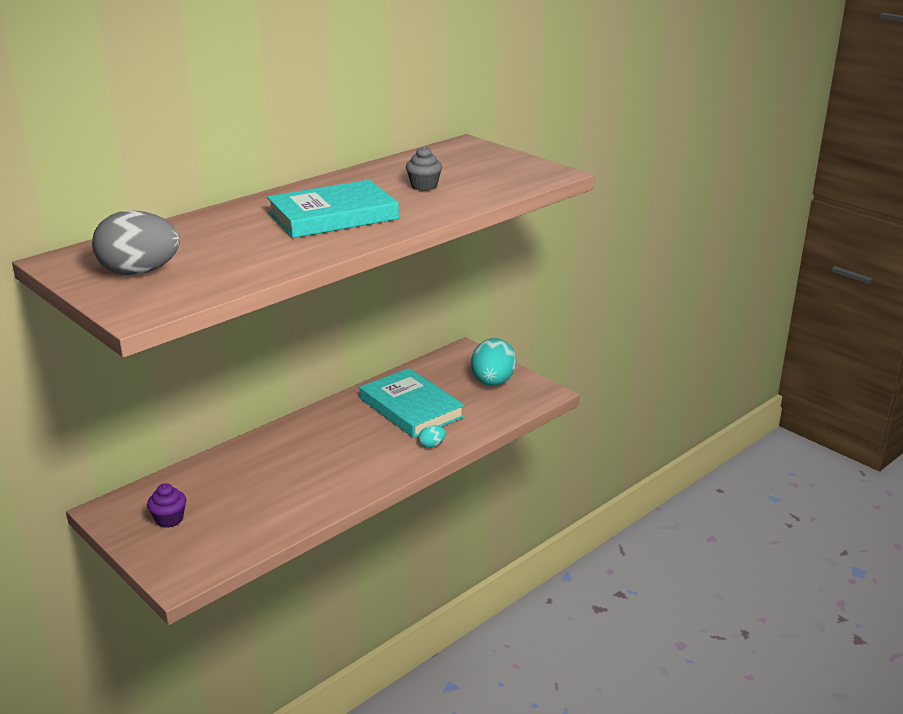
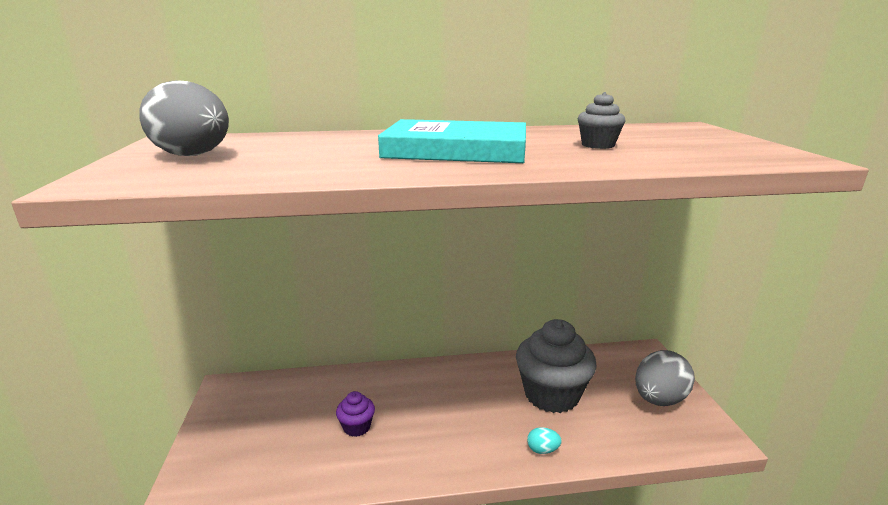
camera: 35 degrees right, 5 degrees down
purple cupcake [147,483,186,528] -> purple cupcake moved to [336,391,375,437]
turquoise book [360,368,464,438] -> grey cupcake [516,319,597,413]
turquoise egg [471,338,516,386] -> grey egg [635,350,695,406]

